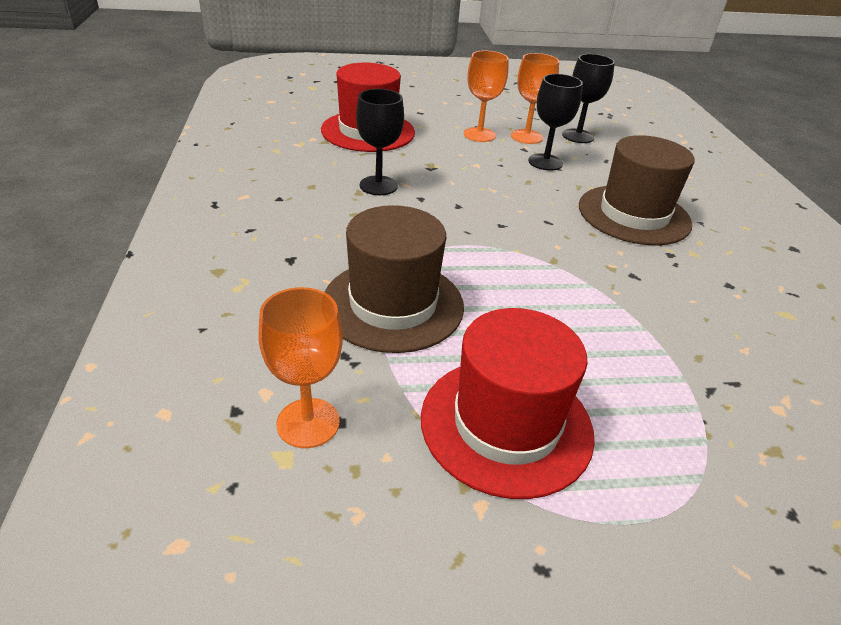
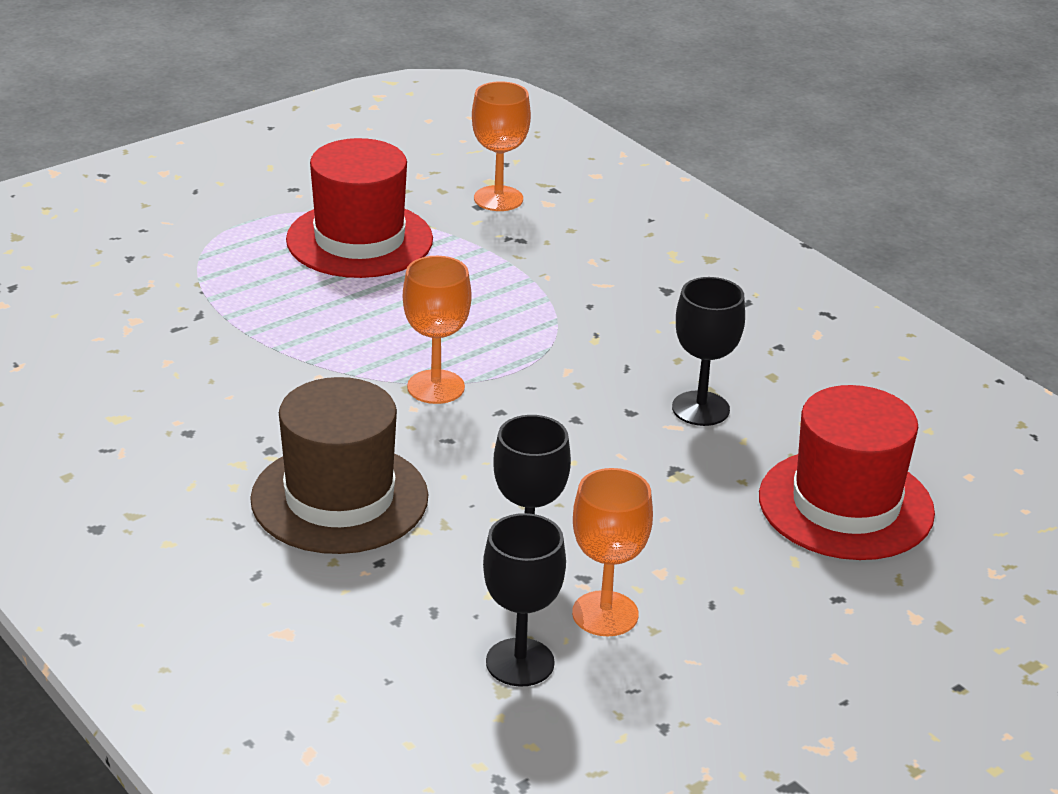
camera: 150 degrees right, 5 degrees down
brown hat [325,205,464,353] -> none
orange goblet [464,51,508,142] -> orange goblet moved to [403,256,472,404]

